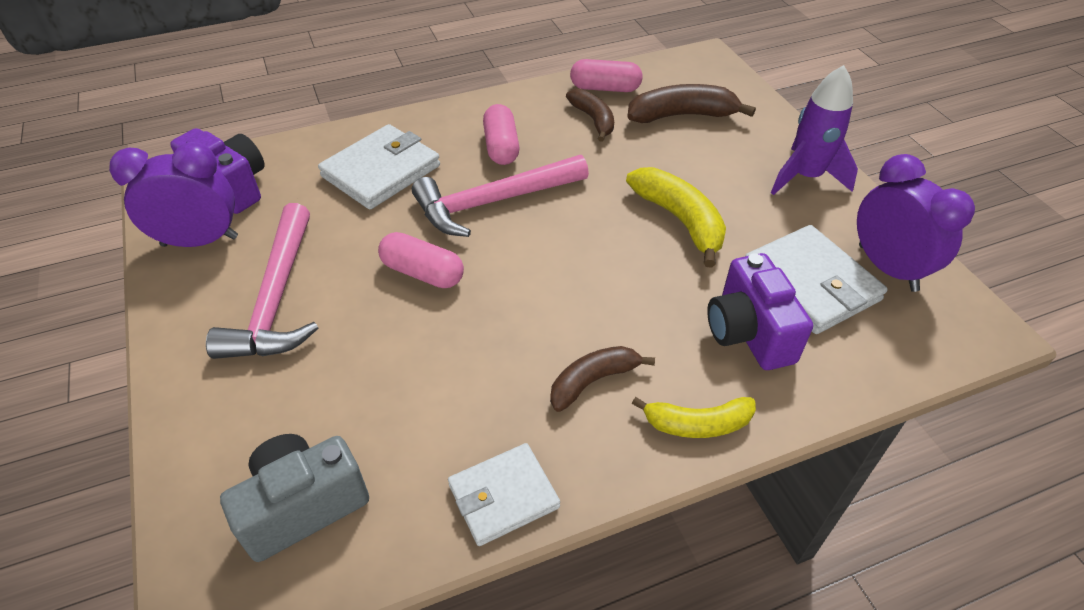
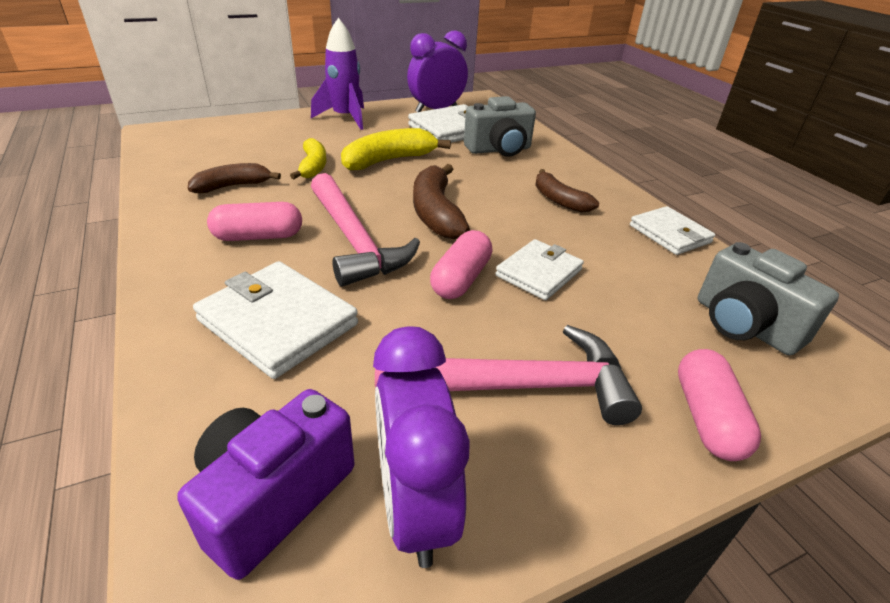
camera: 95 degrees left, 10 degrees down
pink capsule [570,59,643,92] -> pink capsule moved to [678,349,761,461]
brown banana [627,84,756,123] -> brown banana moved to [413,164,470,239]
yellow banana [632,397,756,438] -> yellow banana moved to [290,138,326,179]
purple camera [707,253,813,370] -> grey camera [464,96,536,156]
none -> white wallet [495,239,584,300]

